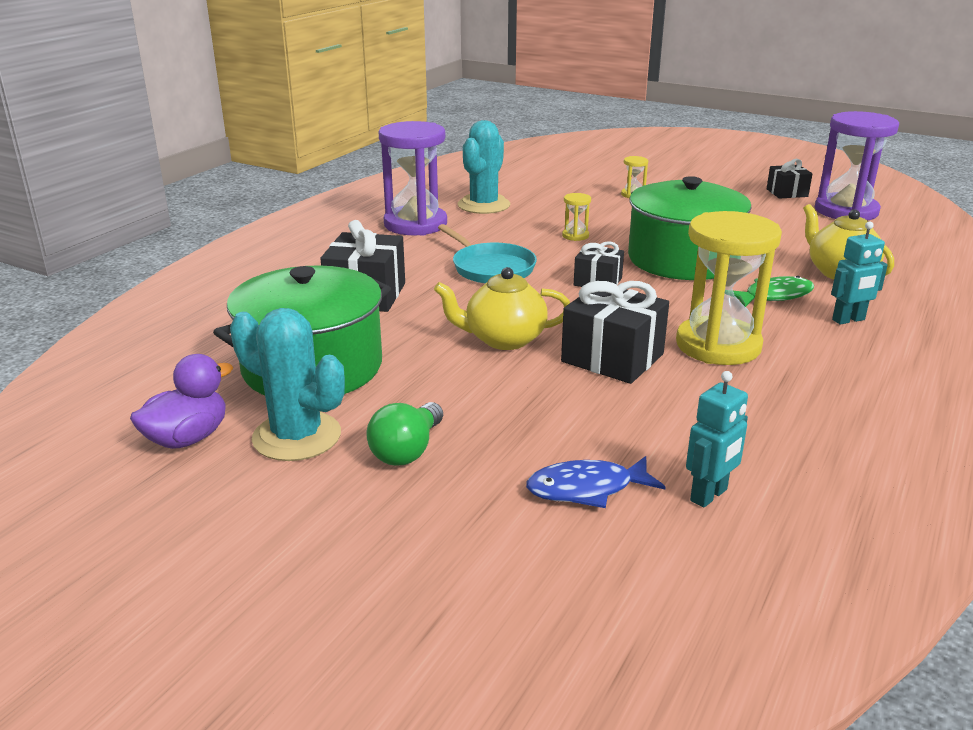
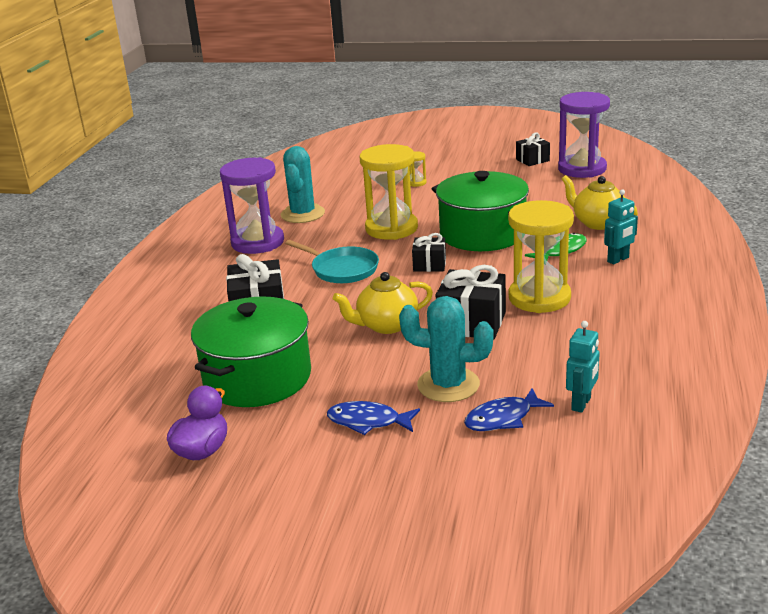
camera: 15 degrees left, 0 degrees up
turquoise cactus [230,308,345,461] -> turquoise cactus moved to [399,296,493,402]
green light bulb [366,402,443,466] -> blue fish [327,401,420,435]
yellow hourglass [562,193,591,241] -> yellow hourglass [360,144,418,240], size x2.43

